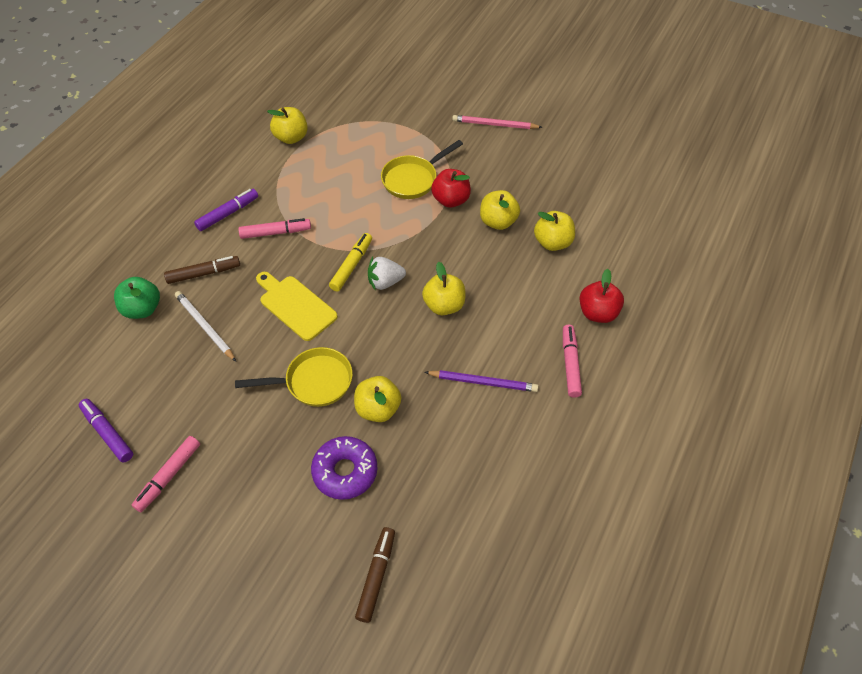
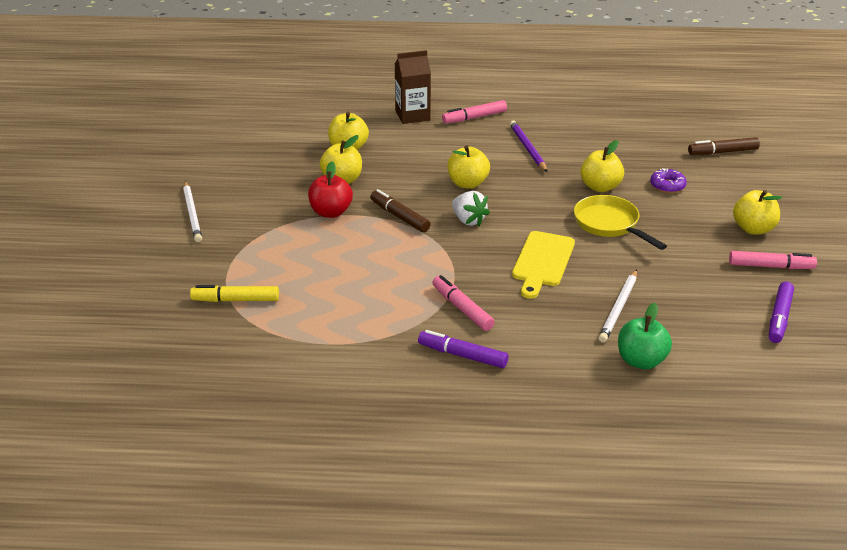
camera: 115 degrees left, 20 degrees down
brown marker [164,256,240,284] -> brown marker moved to [370,189,431,232]
yellow apple [267,107,308,144] -> yellow apple moved to [733,190,782,235]
purple donut [311,436,378,500] -> purple donut [650,168,687,193], size x0.62
yellow marker [329,233,372,292] -> yellow marker moved to [190,285,279,302]
yellow pan [381,140,463,199] -> none
pink pencil [452,115,542,129] -> white pencil [183,181,202,242]
red apple [579,269,624,323] -> brown carton [395,50,431,124]

